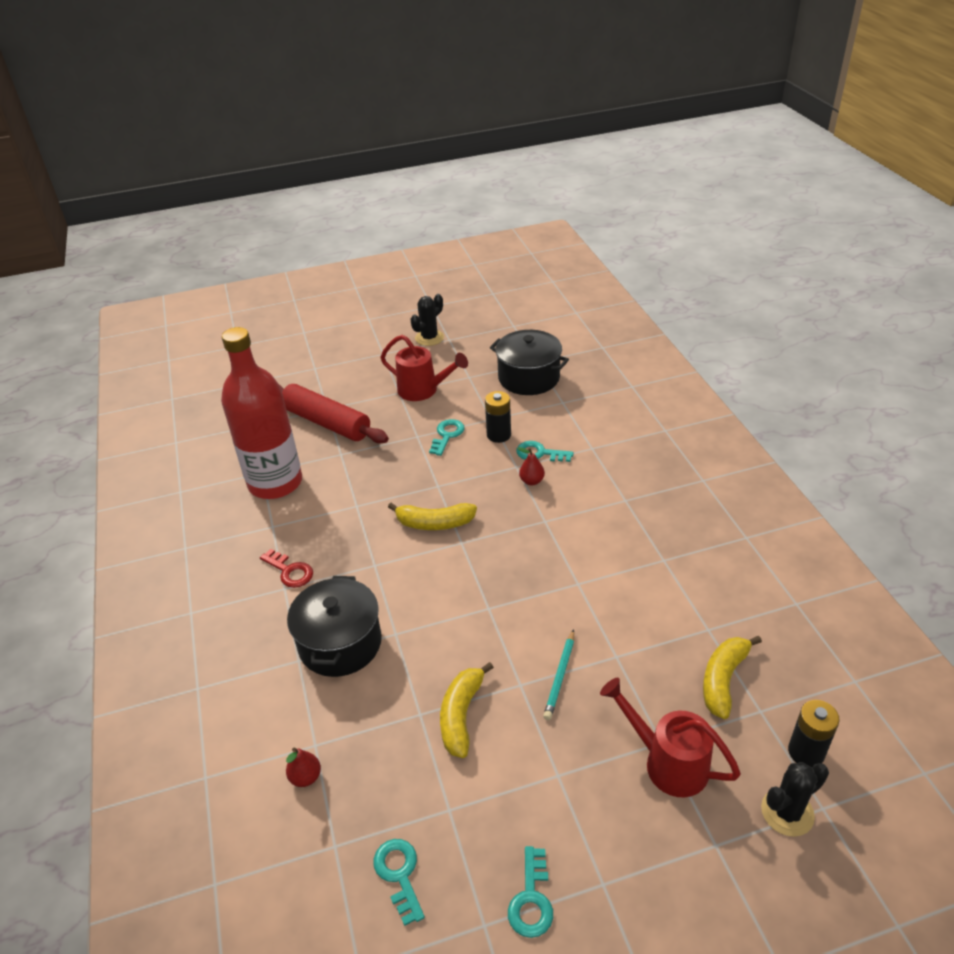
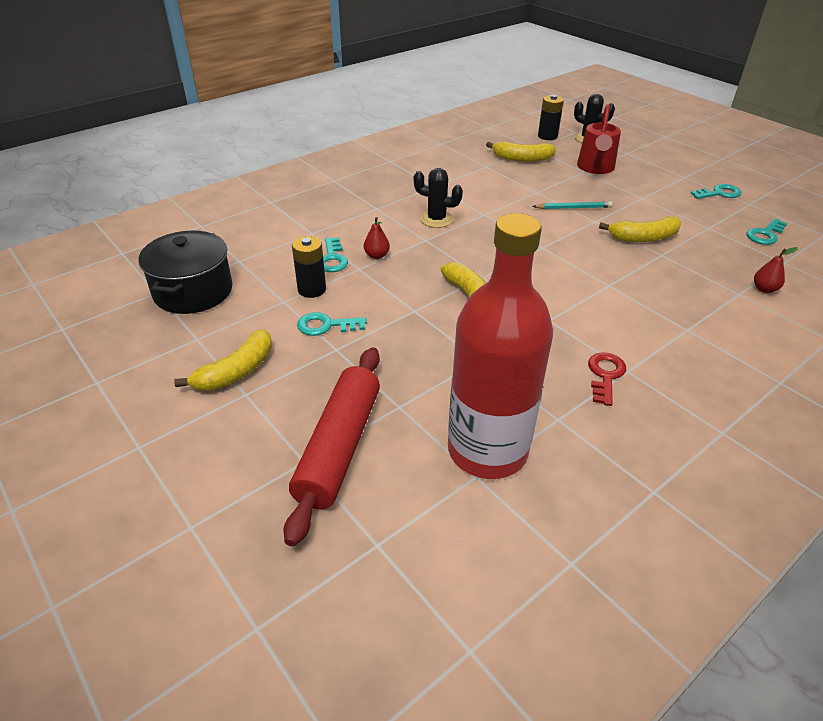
camera: 115 degrees left, 0 degrees up
black pot [287,576,382,677] -> none
red watering can [380,335,468,401] -> yellow banana [174,329,272,391]
black cactus [410,294,444,346] -> black cactus moved to [414,168,463,228]

